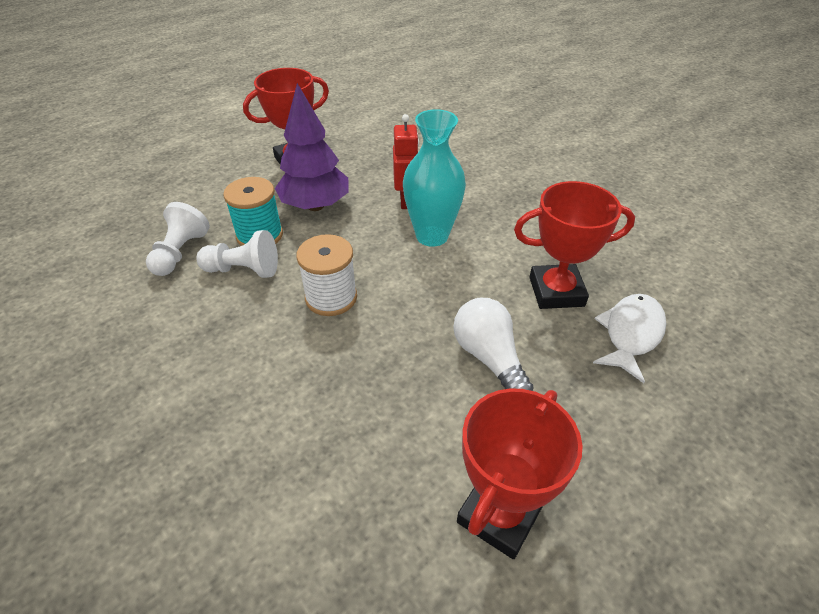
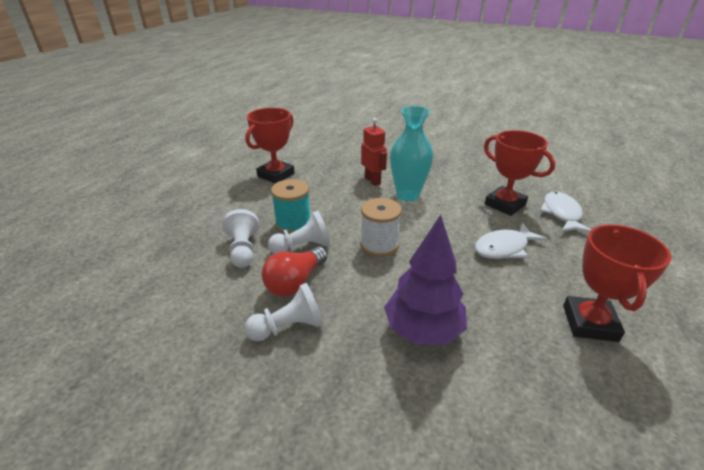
camera: 25 degrees left, 10 degrees down
purple tree [275,83,349,211] -> purple tree moved to [384,215,467,345]
white light bulb [453,298,534,391] -> white fish [475,223,548,259]
red trophy [514,181,635,309] -> red trophy turned 75 degrees clockwise [484,130,556,216]
none -> white pawn [244,283,323,341]
none -> red light bulb [262,246,327,297]

